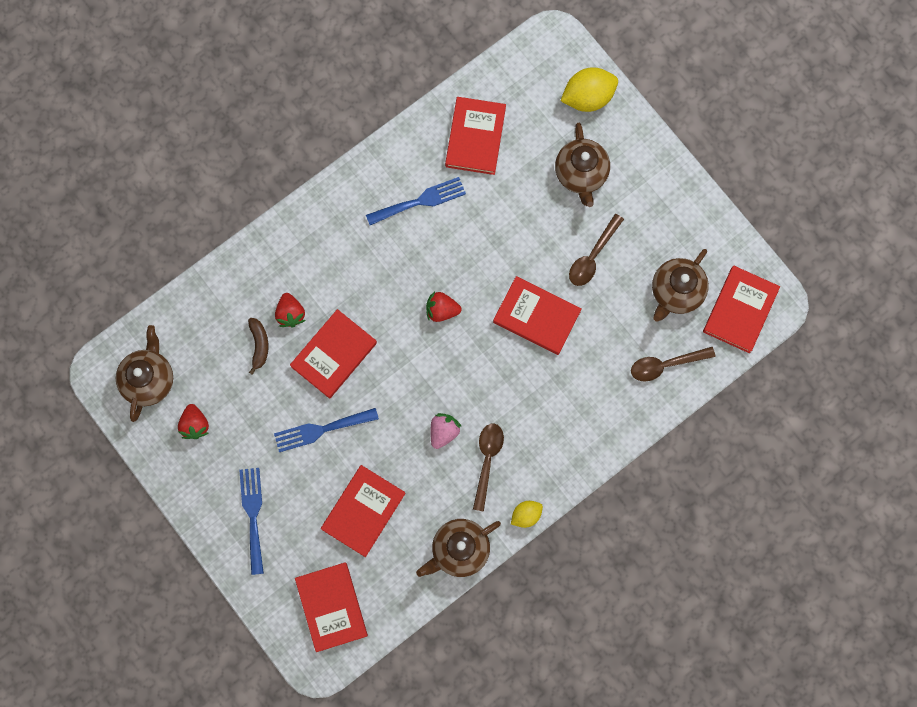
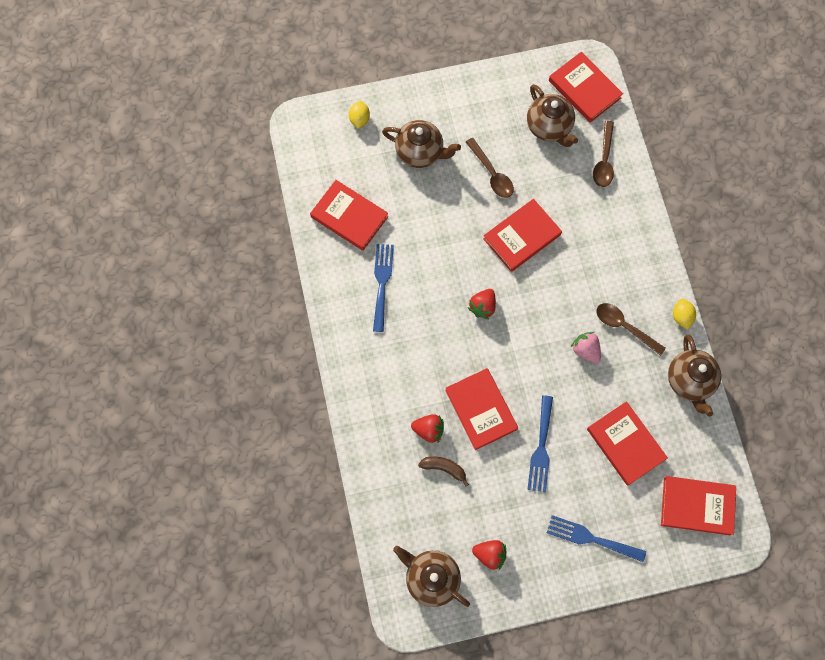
camera: 65 degrees left, 5 degrees down
yellow lemon [561,67,618,112] -> yellow lemon [349,101,370,129], size x0.57

